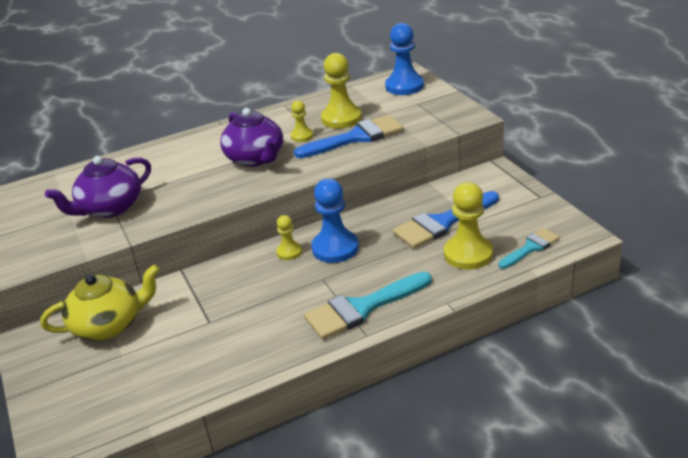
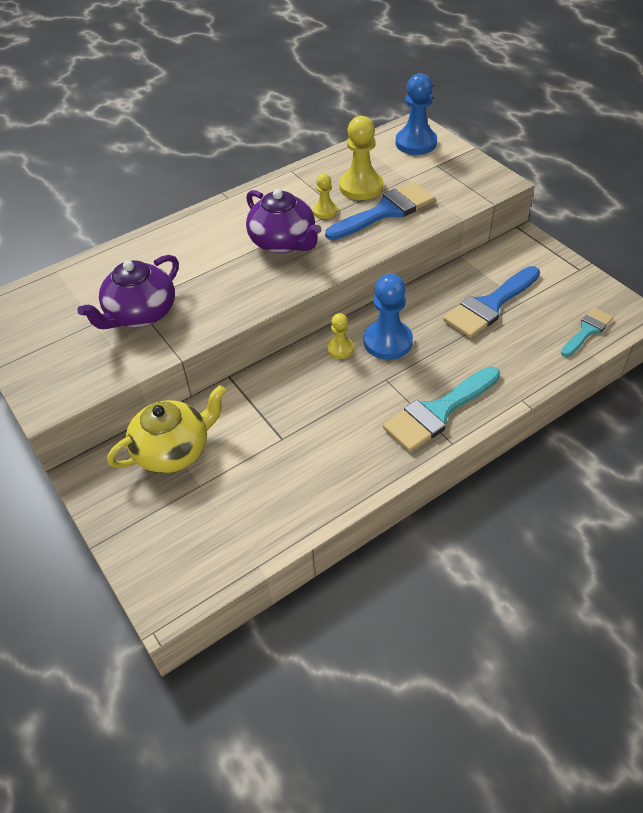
camera: 10 degrees left, 15 degrees up
yellow pawn [444,182,493,270] -> none

